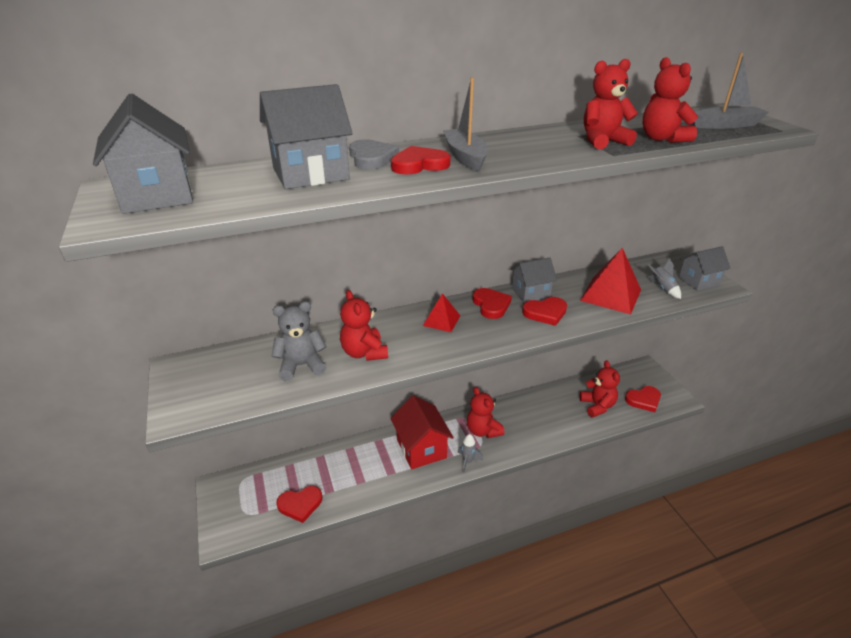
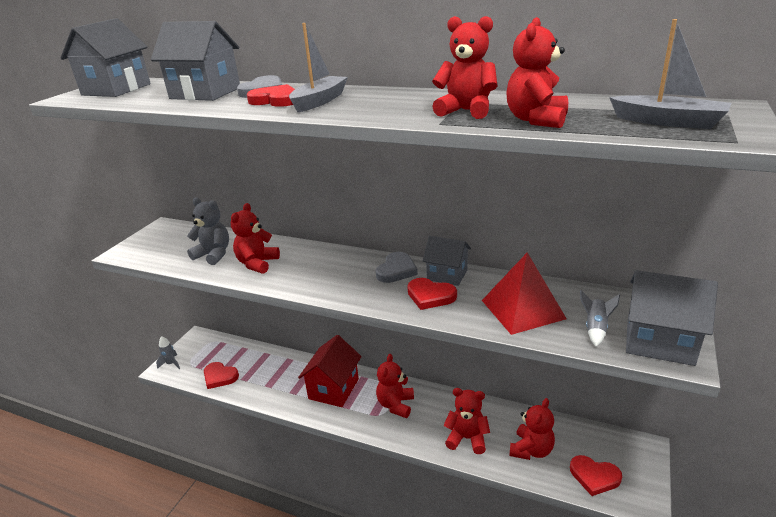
camera: 45 degrees right, 5 degrees down
red pyramid [423,293,460,332] -> none
grey rocket [457,434,483,474] -> grey rocket moved to [156,336,180,369]
red heart [472,288,512,319] -> grey heart [376,252,418,283]
grey house [679,246,731,291] -> grey house [626,270,718,366], size x1.51
none -> red teddy bear [443,388,490,454]

